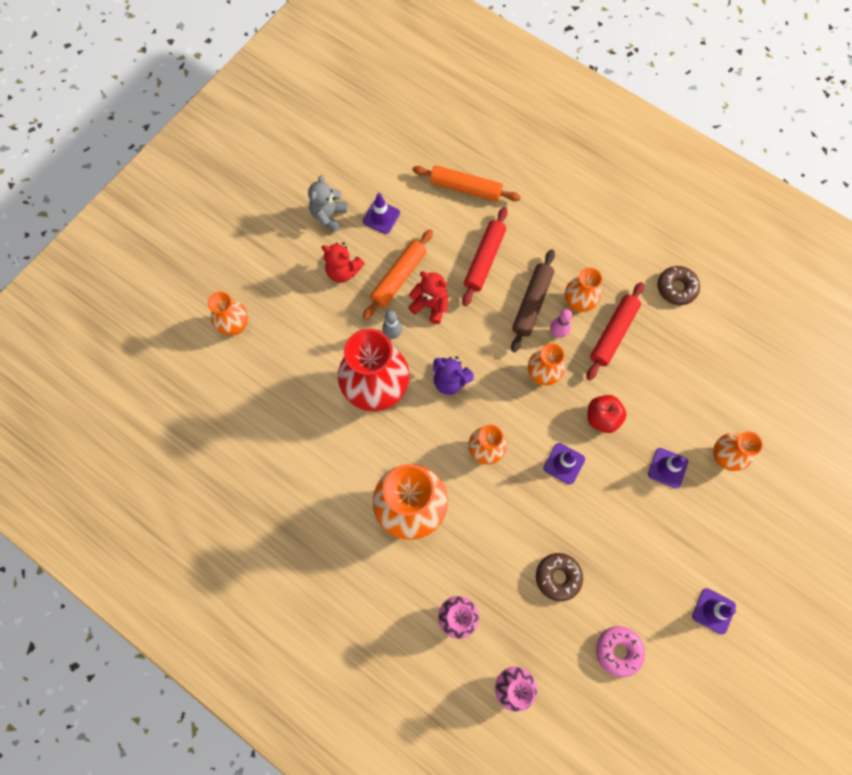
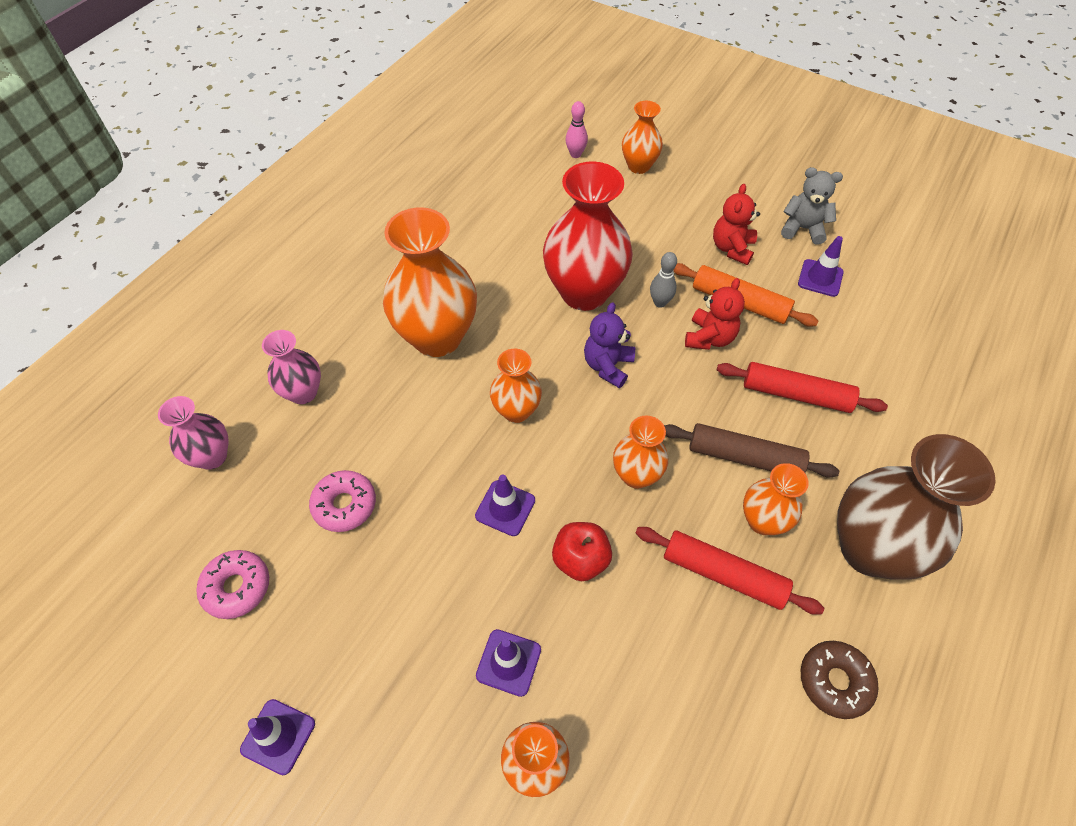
camera: 85 degrees right, 15 degrees down
orange rolling pin [413,165,521,202] -> none
brown donut [536,553,583,601] -> pink donut [309,470,376,532]
pink bowling pin [550,309,572,338] -> pink bowling pin moved to [565,101,588,158]
none -> brown vase [837,434,996,580]

